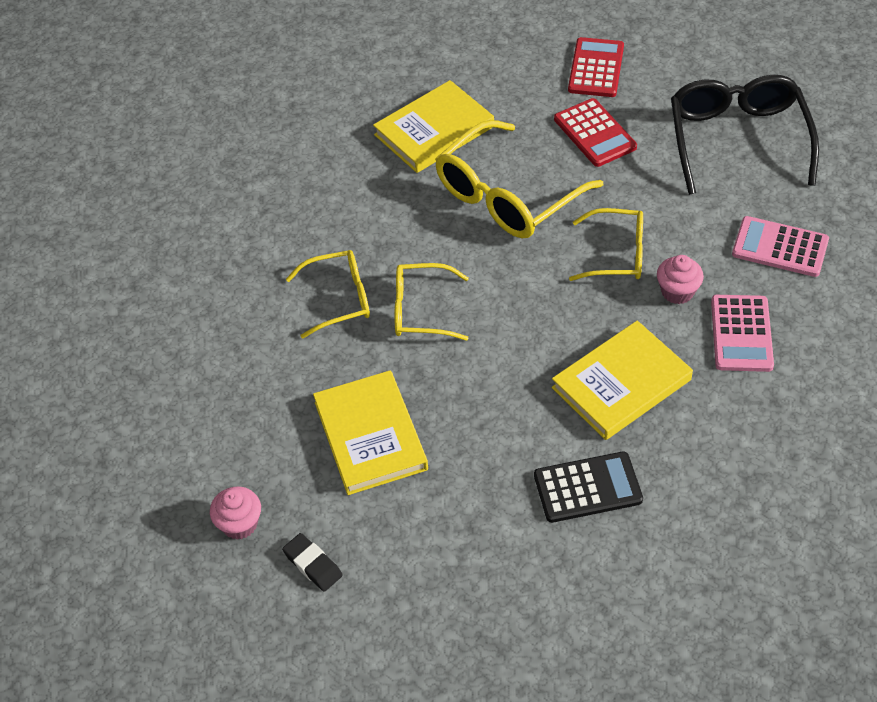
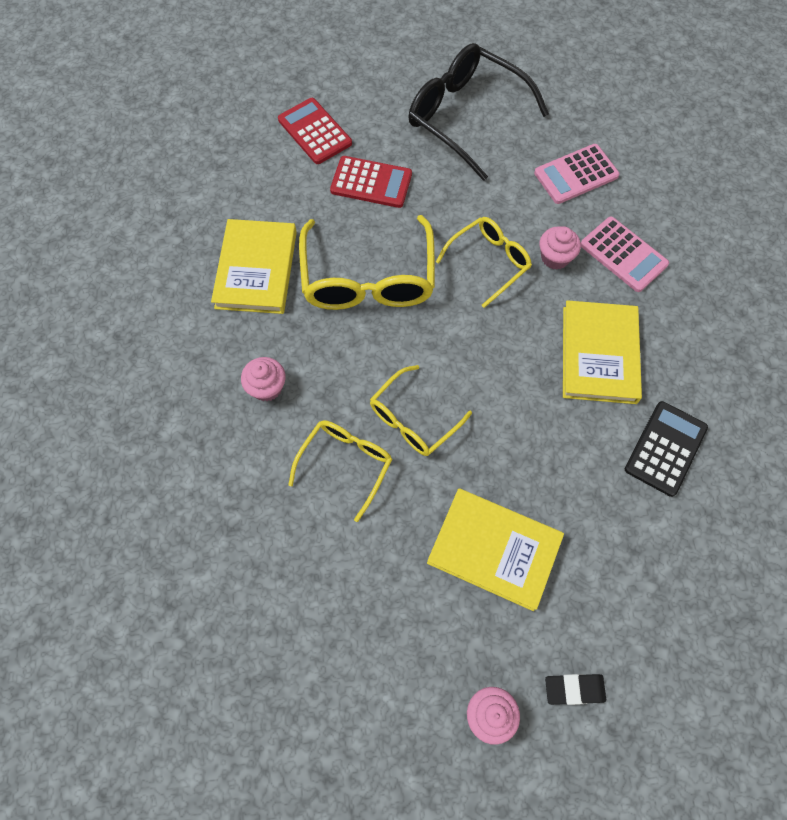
camera: 50 degrees left, 15 degrees up
none -> pink cupcake [241,357,286,401]

